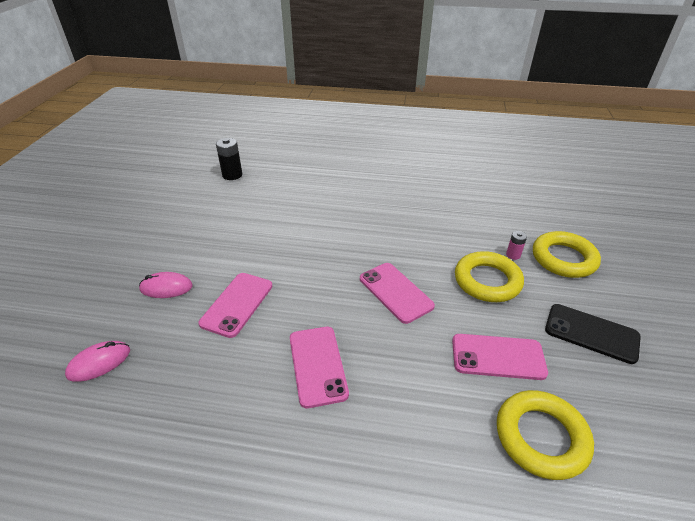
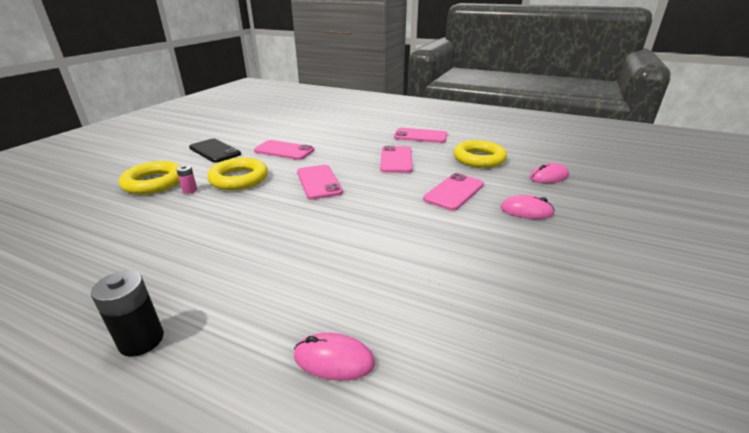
camera: 165 degrees left, 10 degrees down
black battery [216,138,242,180] -> black battery moved to [91,271,164,357]
yellow ring [497,390,594,480] -> yellow ring moved to [453,140,507,168]
none -> pink mouse [294,333,375,381]
none -> pink phone [394,128,447,143]

